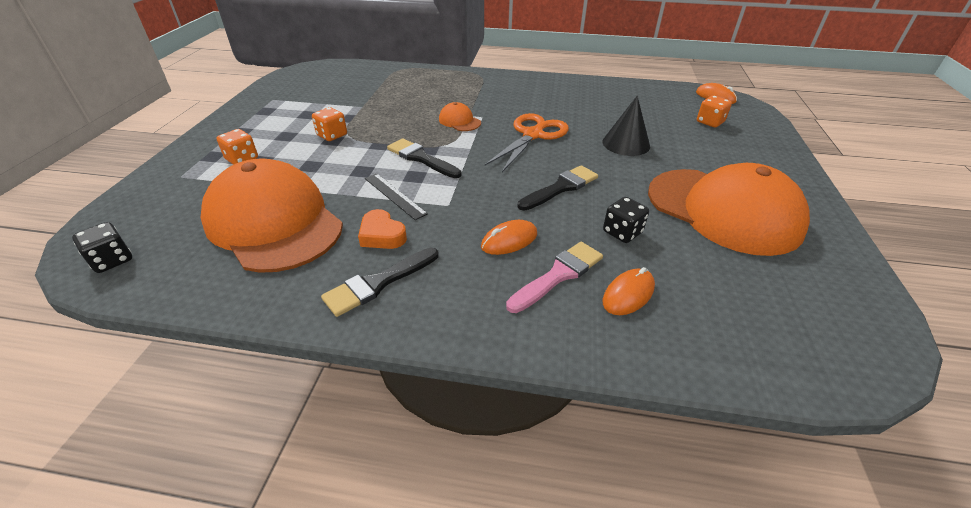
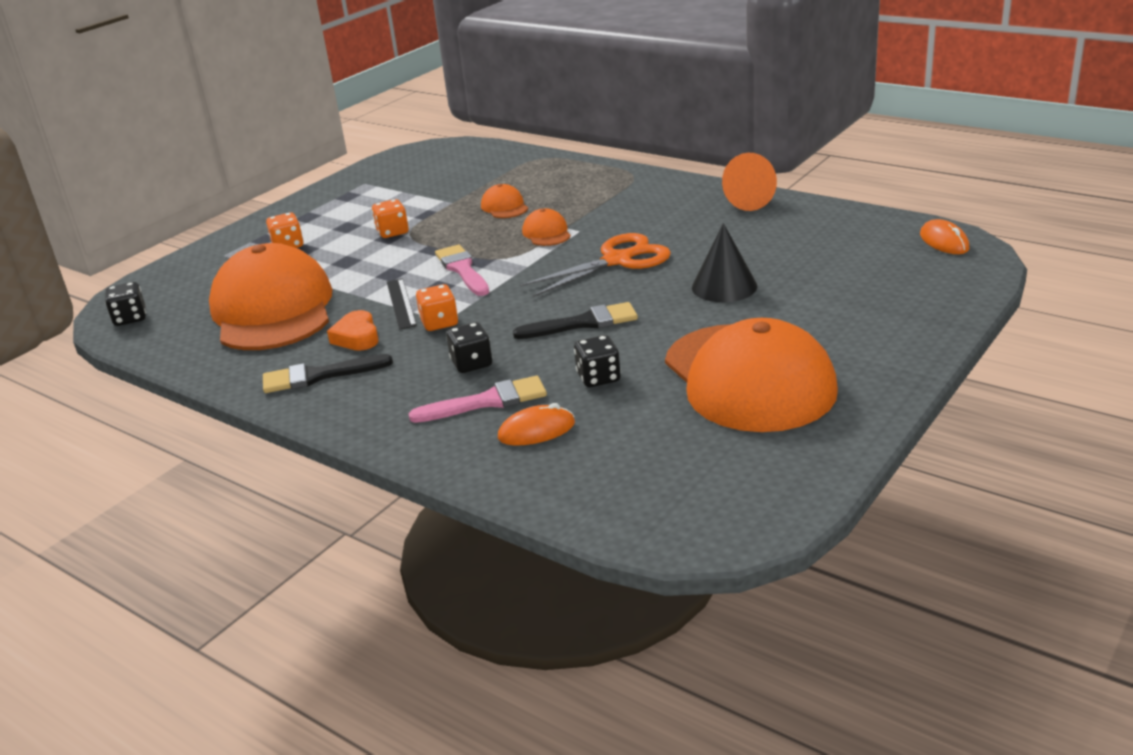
camera: 30 degrees right, 10 degrees down
black brush [387,138,462,178] -> pink brush [435,245,489,296]
orange mouse [481,220,537,255] -> black dice [446,322,492,373]
orange dice [697,96,732,127] -> orange dice moved to [416,284,458,331]
none -> orange cap [481,184,528,218]
none -> orange cone [722,153,777,211]

